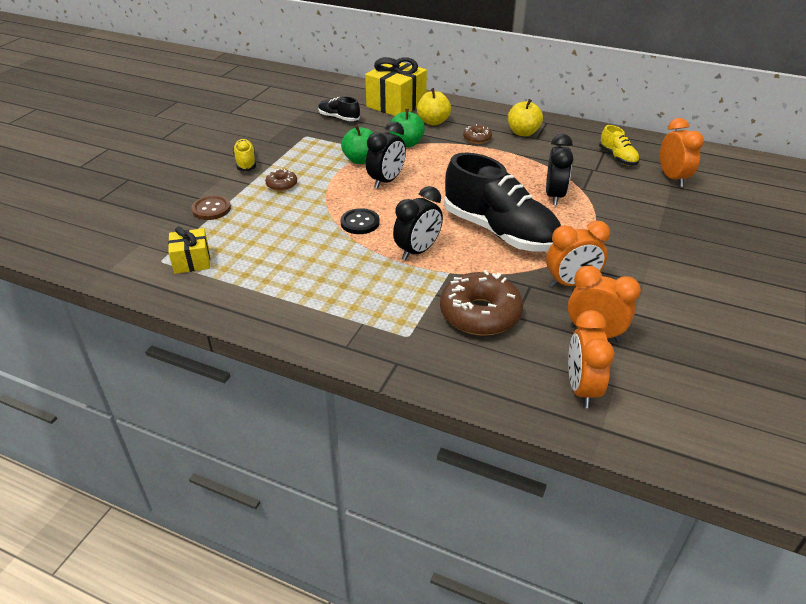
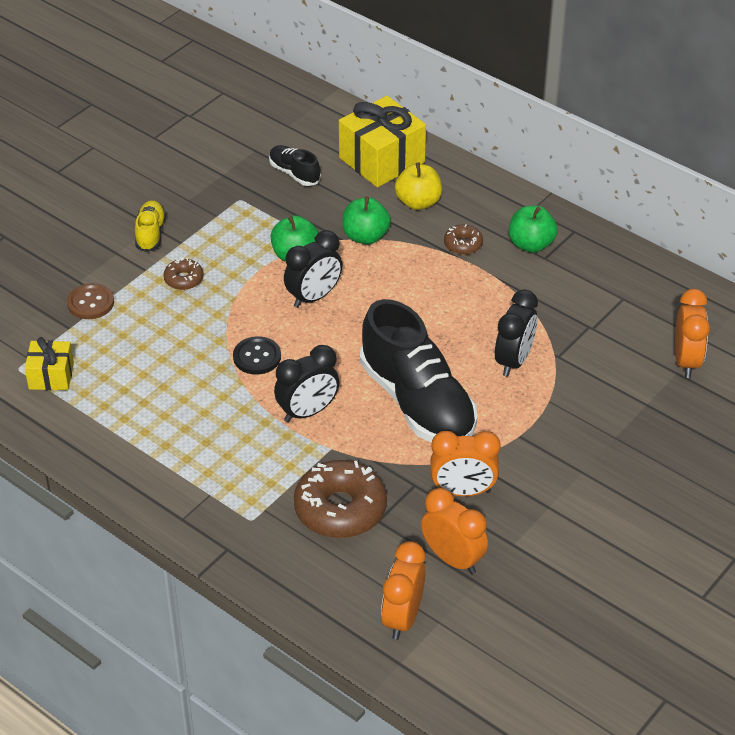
camera: 15 degrees right, 5 degrees up
yellow apple [508,99,543,137] -> green apple [509,205,558,253]
yellow shoe [599,125,640,165] -> none

